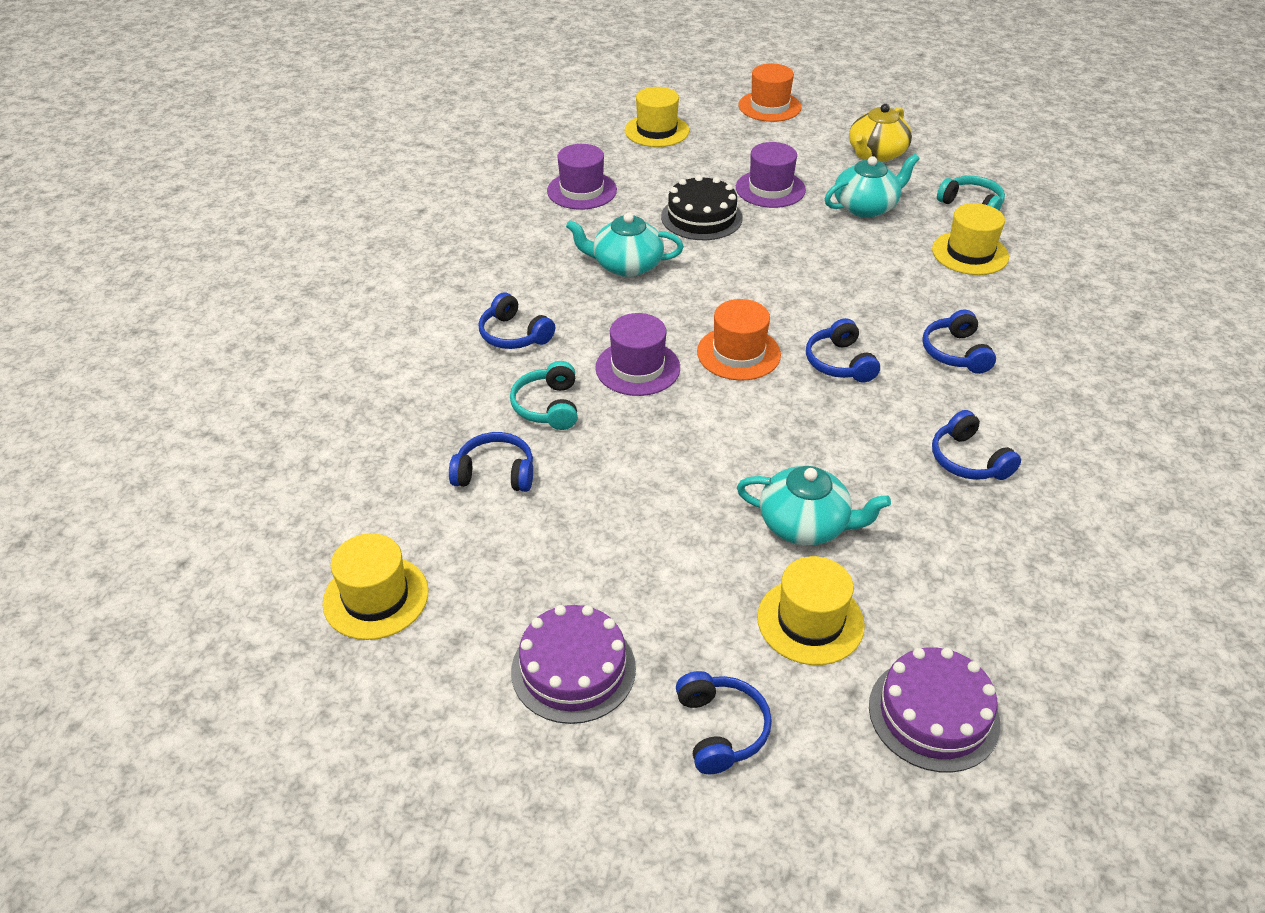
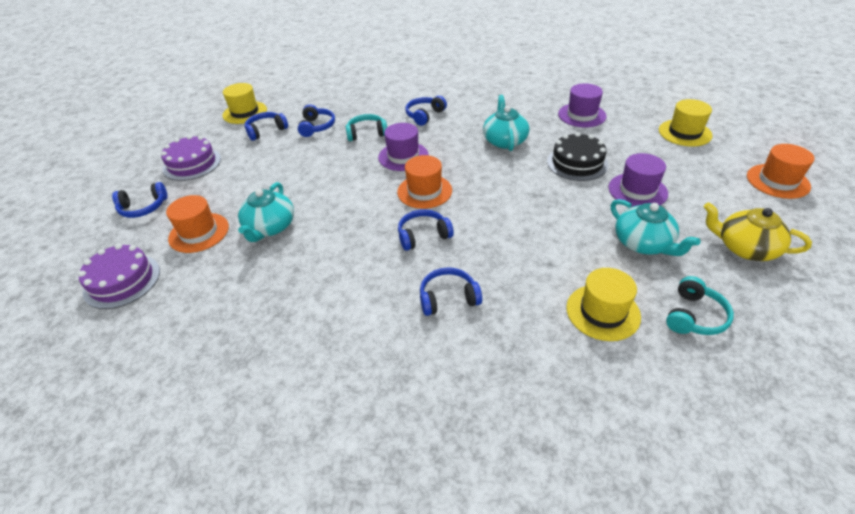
camera: 85 degrees right, 0 degrees up
yellow hat [757,556,865,665] -> orange hat [166,195,229,253]
blue headphones [932,410,1021,480] -> blue headphones moved to [245,112,288,141]

